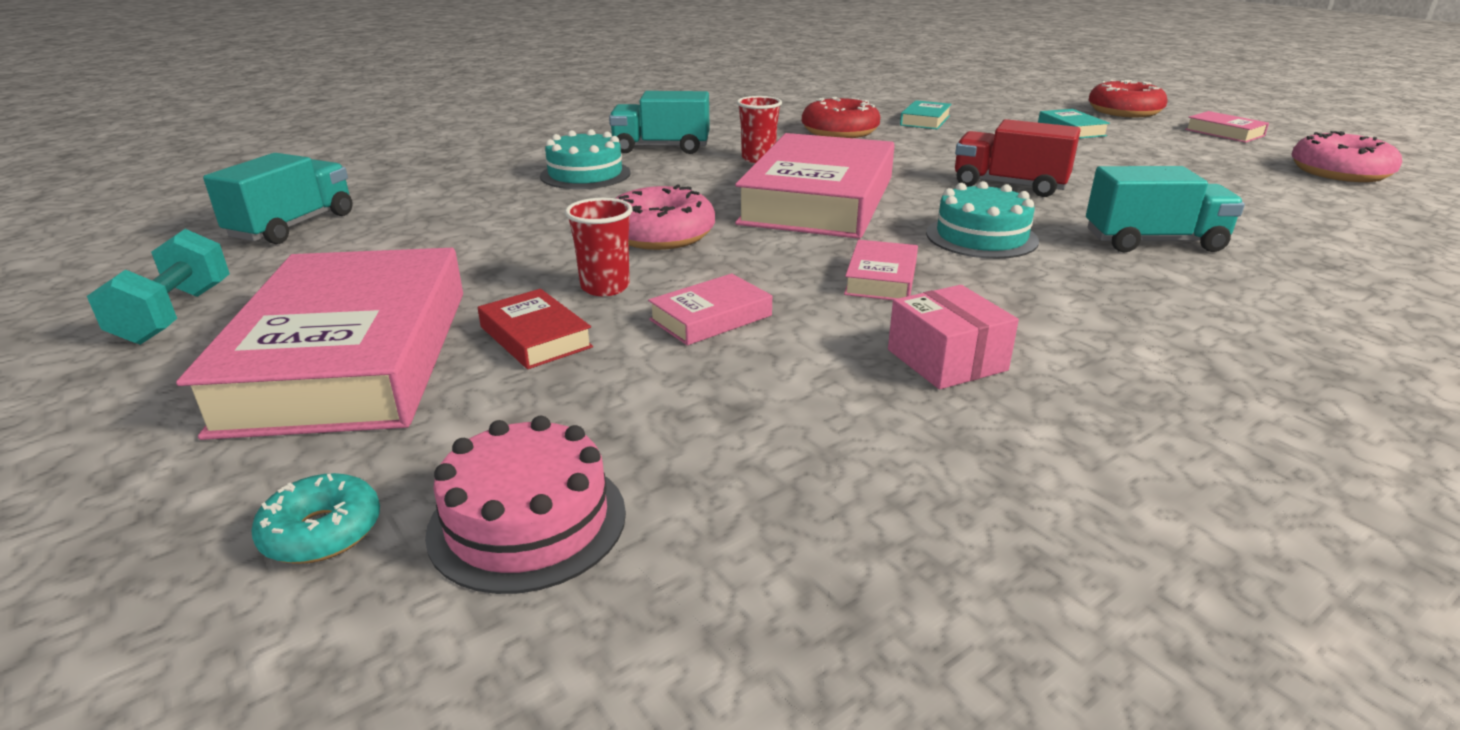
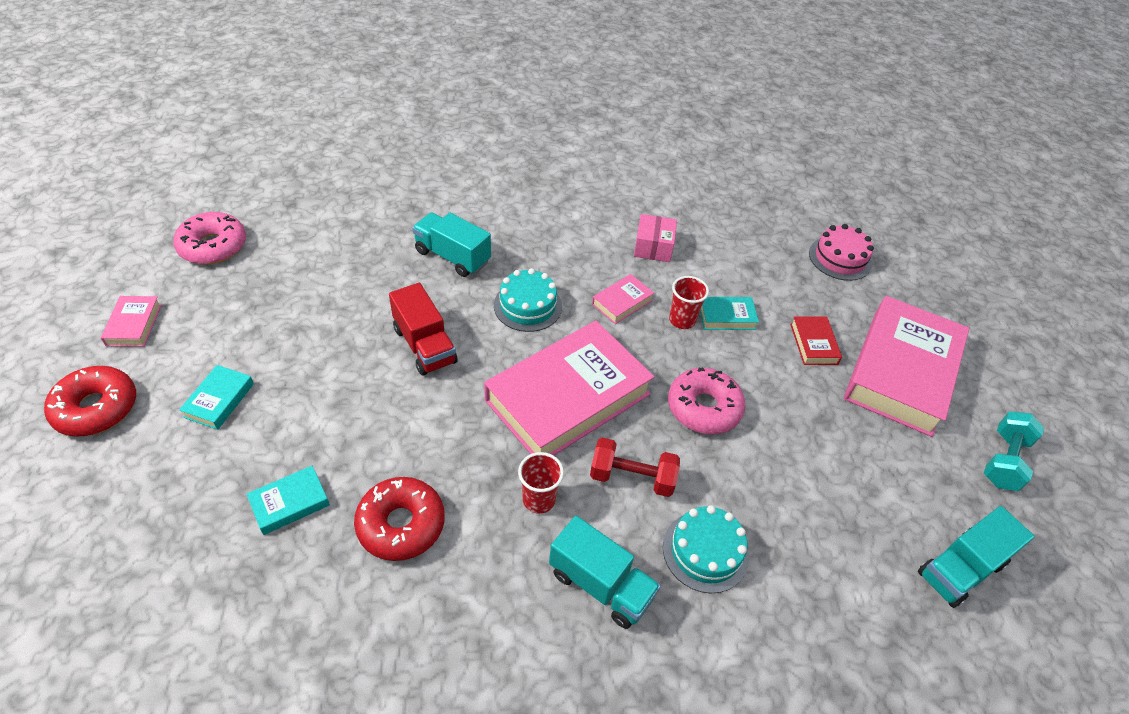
camera: 150 degrees left, 20 degrees up
turquoise donut [251,473,380,564] -> none
red cup [565,198,633,296] -> red cup moved to [669,276,709,329]
pink book [648,273,772,346] -> turquoise book [700,297,759,330]
none -> red dumbbell [590,438,680,497]

